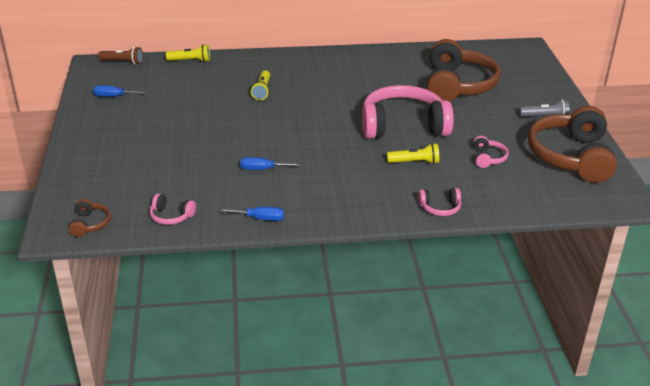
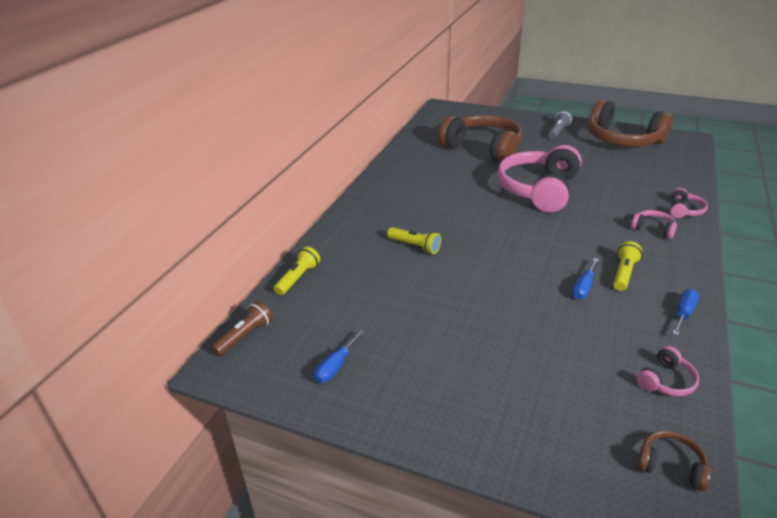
camera: 60 degrees left, 0 degrees up
yellow flashlight [387,143,439,164] -> yellow flashlight moved to [613,241,642,291]
pink headphones [473,136,508,168] -> pink headphones moved to [631,210,677,239]

